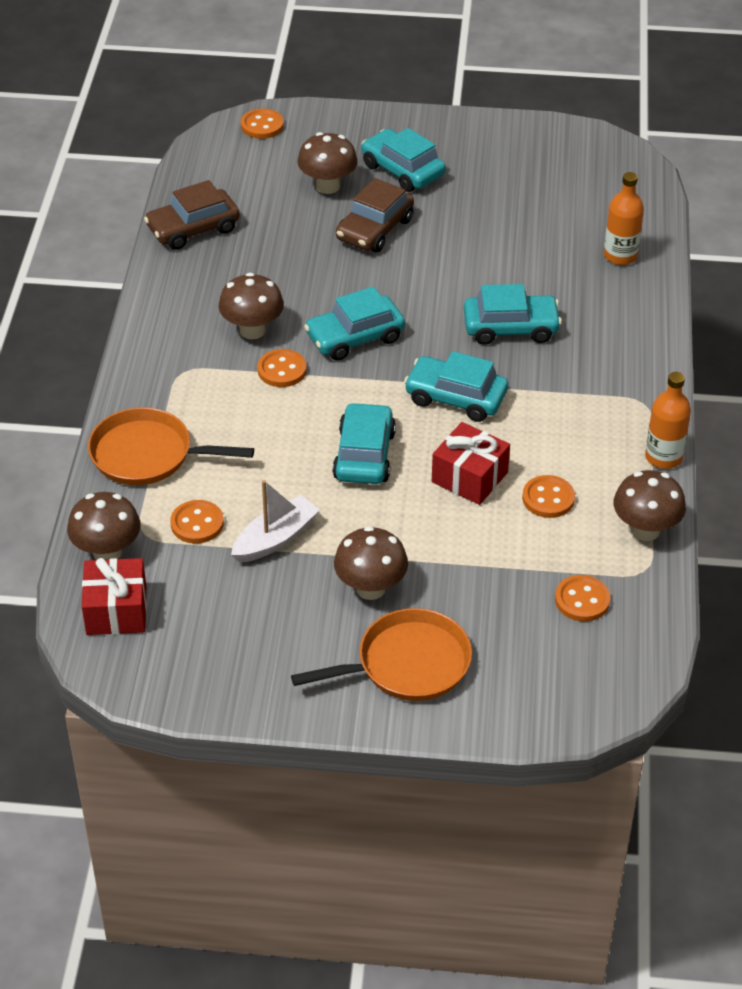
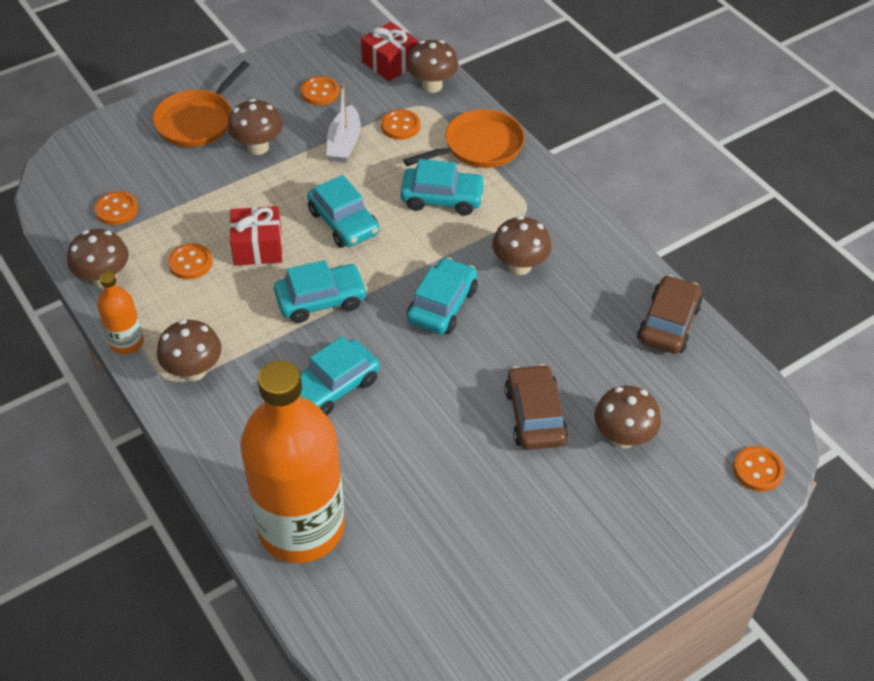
camera: 140 degrees right, 5 degrees up
orange button [257,349,307,387] -> orange button moved to [301,76,339,105]
turquoise car [362,128,446,192] -> turquoise car moved to [400,159,486,215]
orange bottle [604,172,644,265] -> orange bottle [240,360,345,563], size x2.29
none -> brown mushroom [157,320,222,381]

